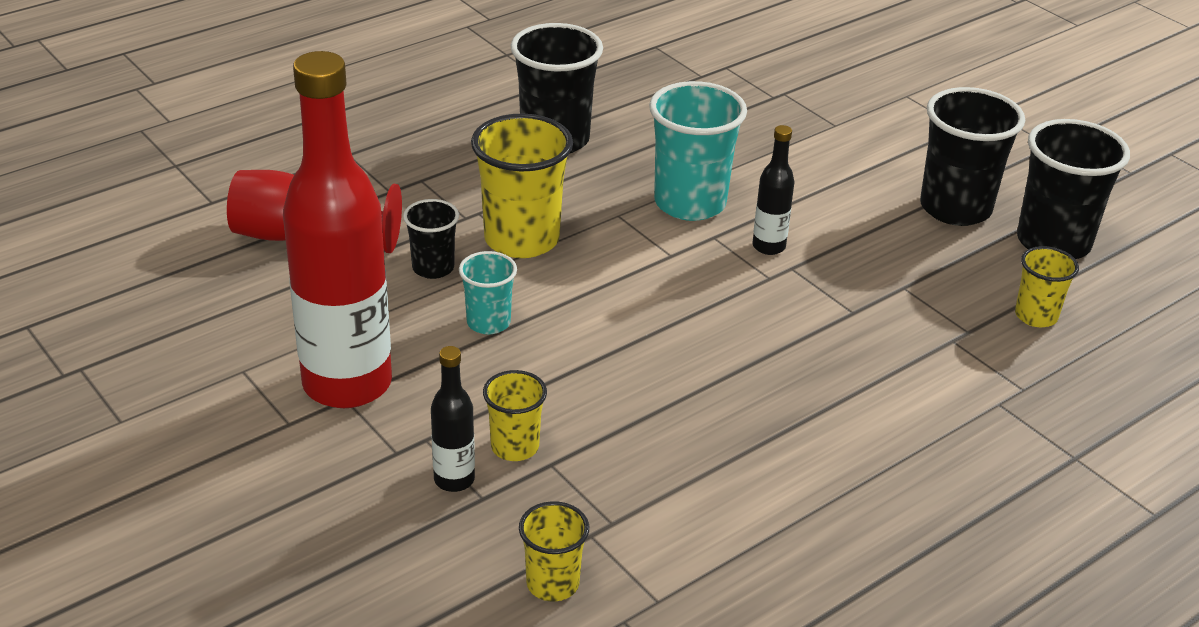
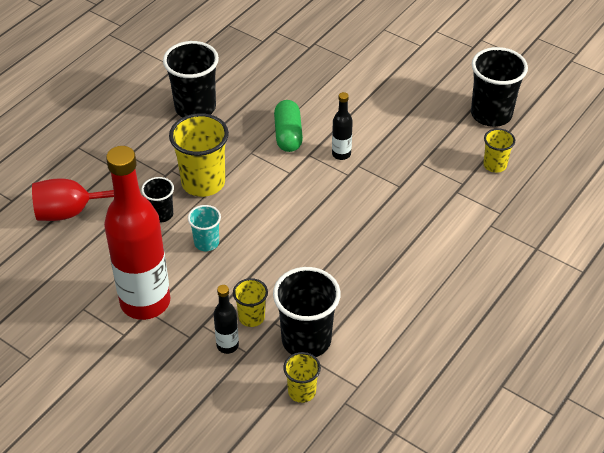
camera: 15 degrees left, 10 degrees up
turquoise cup [649,81,747,221] -> green capsule [274,100,303,152]
black cup [920,87,1025,226] -> black cup moved to [273,267,341,357]

